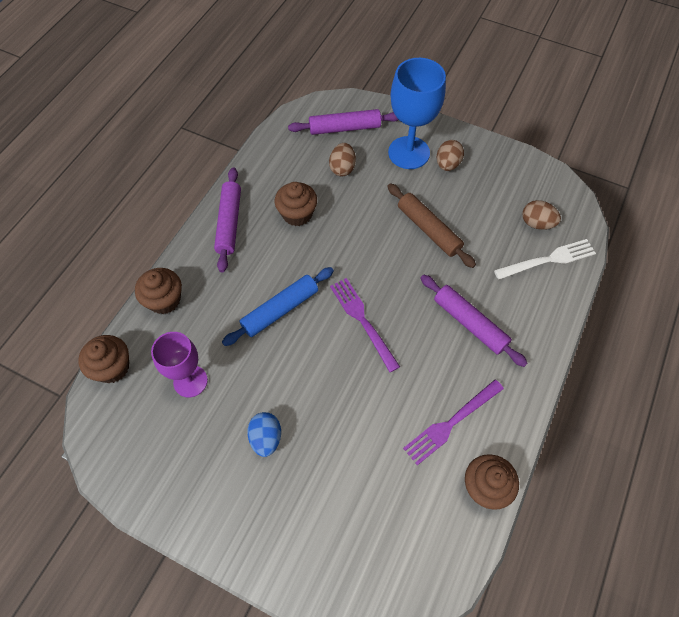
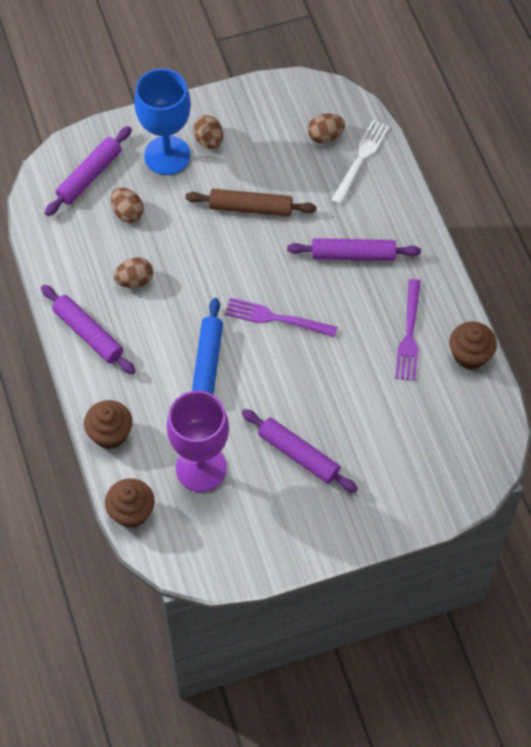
camera: 45 degrees left, 0 degrees up
purple goblet [151,332,208,397] -> purple goblet [166,391,229,492], size x1.50
blue egg [247,412,281,457] -> purple rolling pin [242,409,358,493]
brown cupcake [274,182,317,226] -> brown egg [114,258,153,288]

